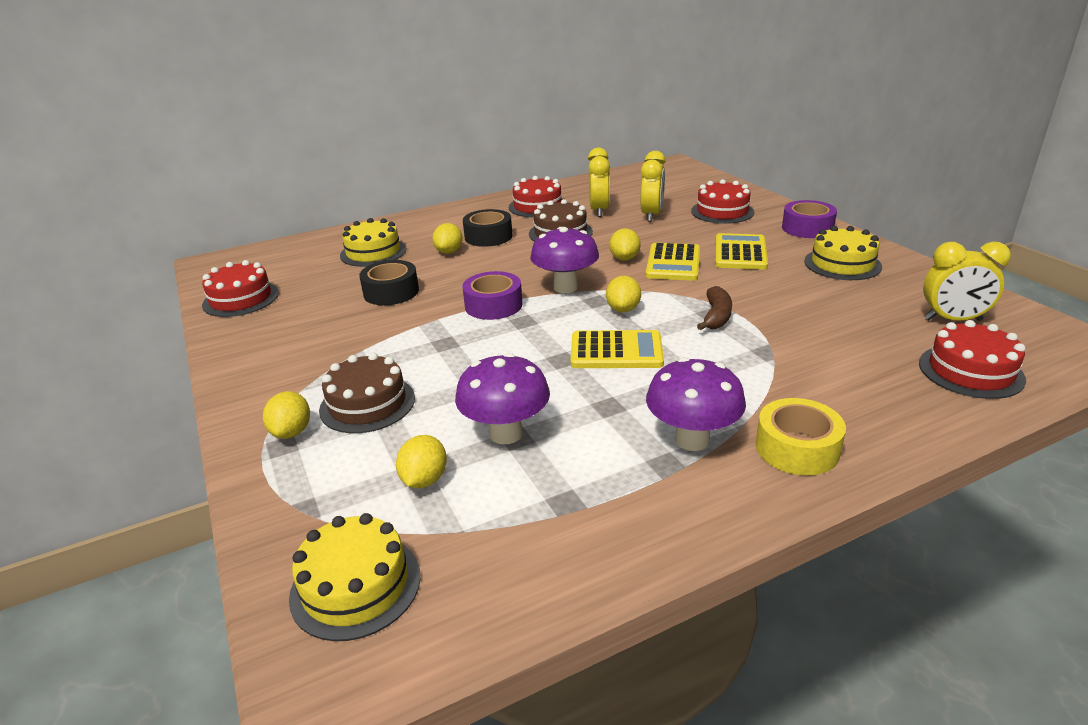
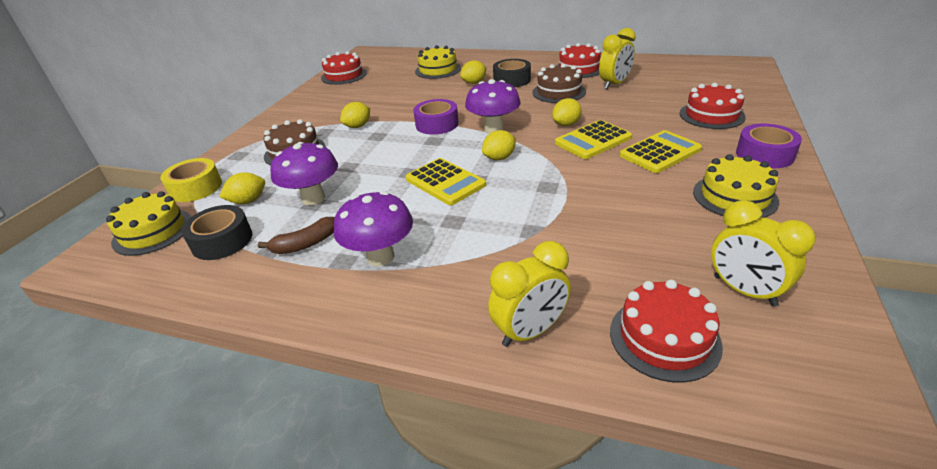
camera: 45 degrees right, 5 degrees up
yellow lemon [263,391,310,439] -> yellow lemon moved to [340,102,370,128]
black tape [359,260,419,305] -> black tape moved to [181,205,252,260]
yellow clock [640,151,666,222] -> yellow clock moved to [488,241,571,347]
brown banana [697,286,732,330] -> brown banana moved to [258,217,335,254]
yellow tape [756,398,846,475] -> yellow tape moved to [160,158,222,202]

